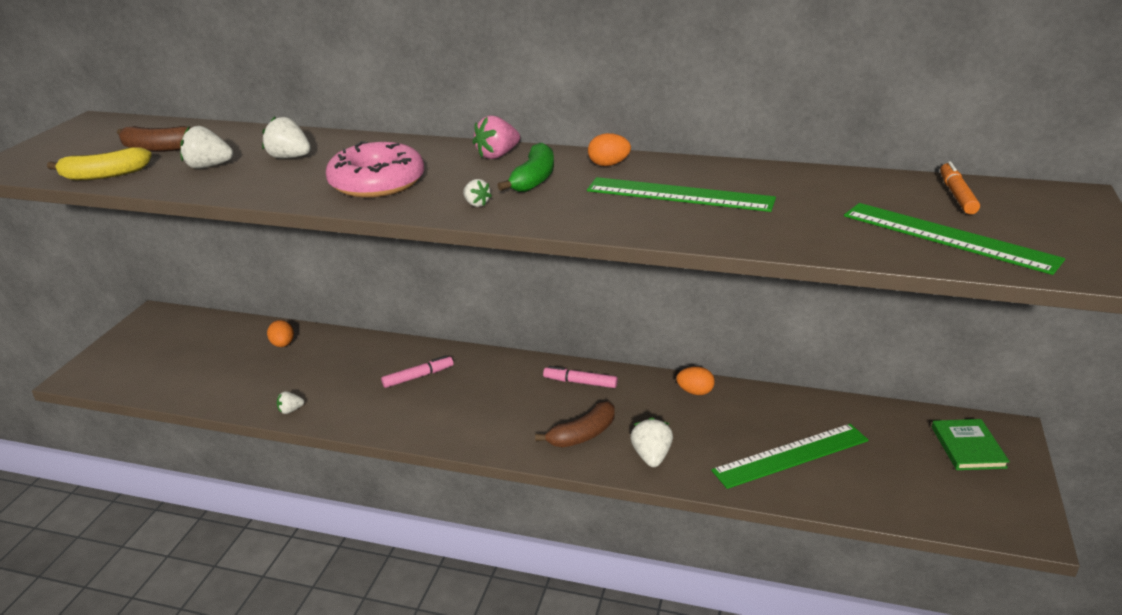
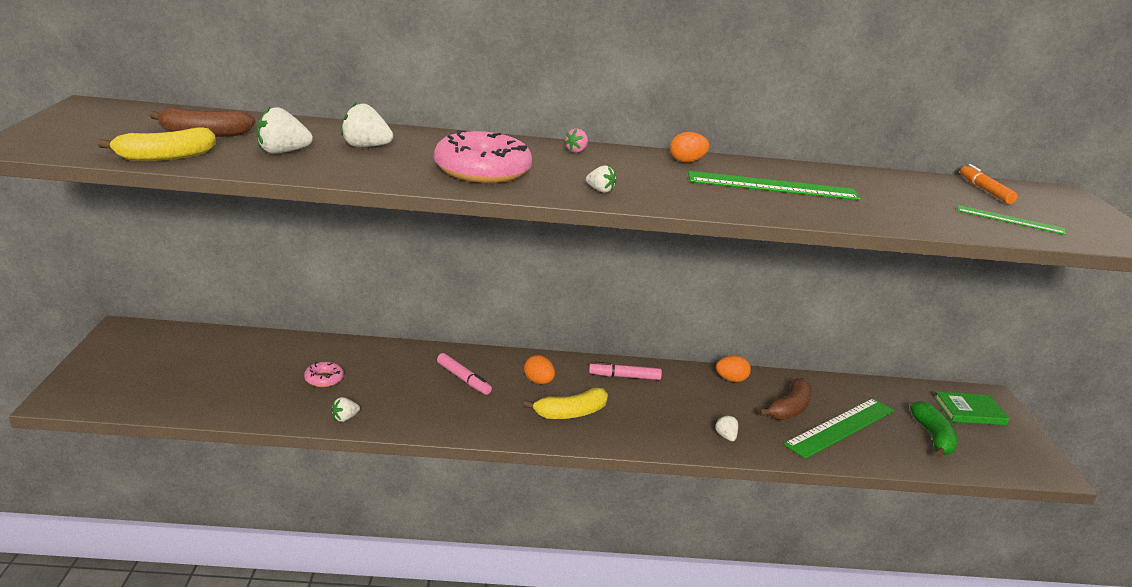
camera: 20 degrees left, 5 degrees down
orange egg [267,320,294,347] -> orange egg moved to [524,355,555,384]
pink marker [381,355,454,388] -> pink marker turned 90 degrees clockwise [437,353,492,395]
pink strawberry [473,115,520,159] -> pink strawberry [564,128,588,153], size x0.58
green banana [497,143,554,192] -> green banana moved to [910,401,958,458]
brown banana [535,401,615,447] -> brown banana moved to [758,378,812,420]
white strawberry [630,417,673,467] -> white strawberry [715,415,738,441], size x0.58
green ruler [844,203,1065,275] -> green ruler [957,205,1066,235], size x0.58
green book [932,419,1010,470] -> green book turned 75 degrees counterclockwise [934,392,1009,425]
none -> pink donut [304,362,344,387]
none -> yellow banana [523,387,608,419]

